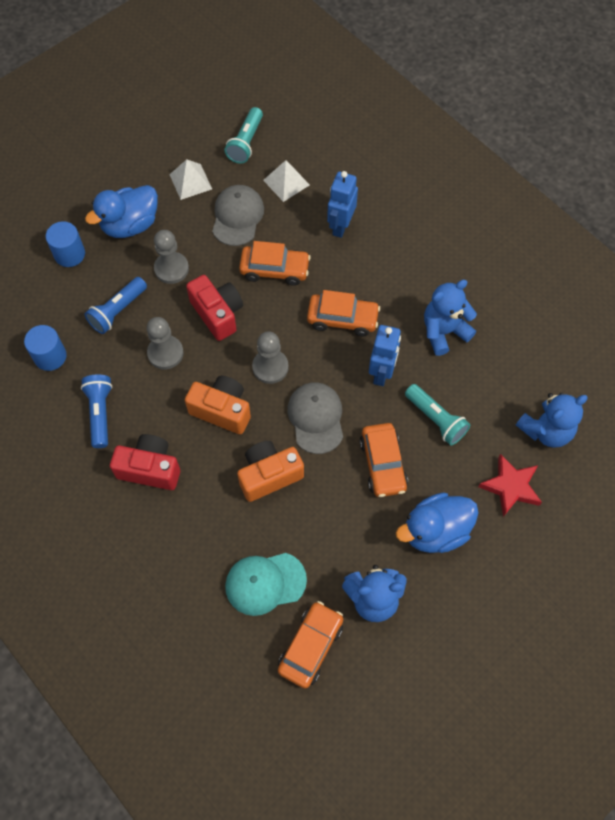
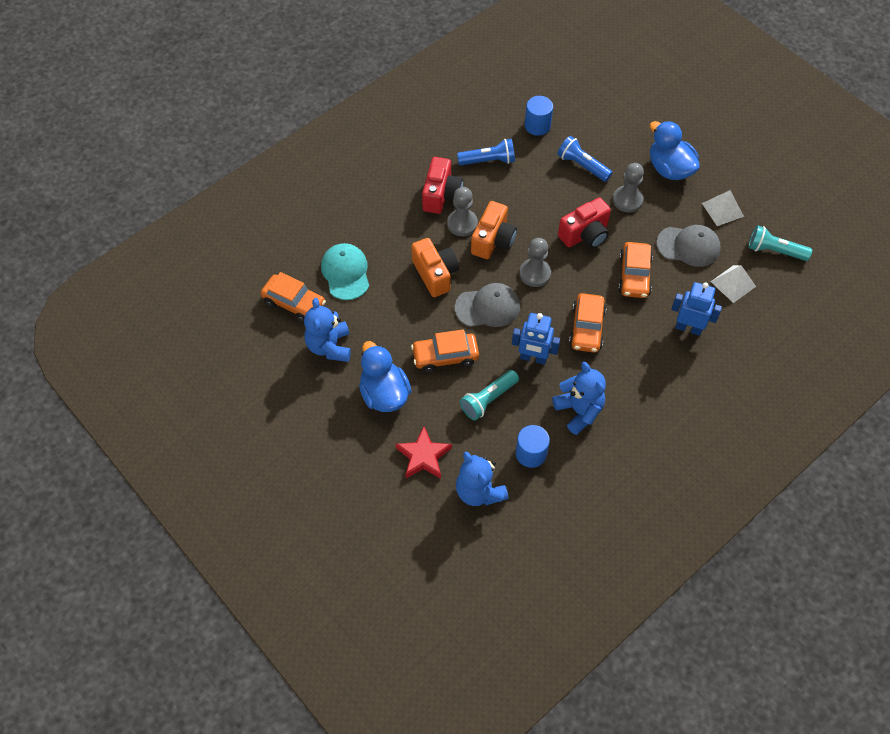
camera: 90 degrees right, 5 degrees down
blue cylinder [46,221,85,267] -> blue cylinder moved to [516,425,550,468]
grey pawn [147,317,184,369] -> grey pawn moved to [447,187,478,236]

